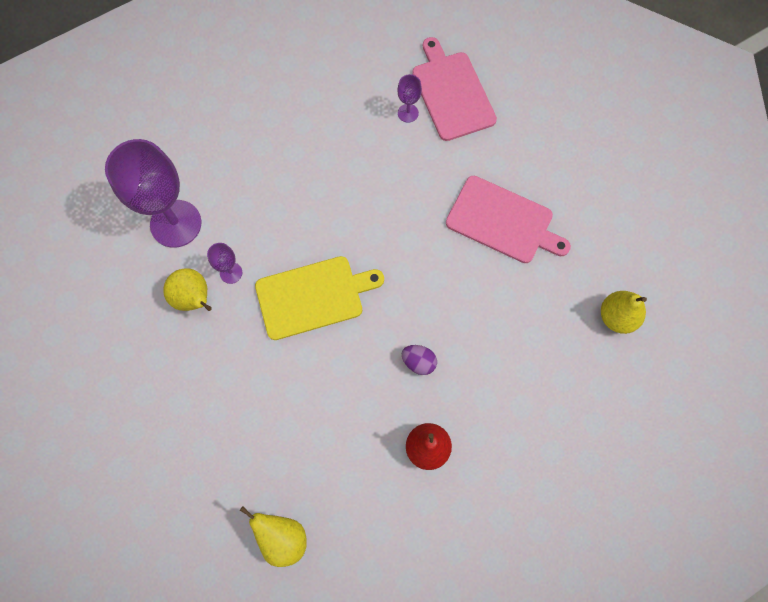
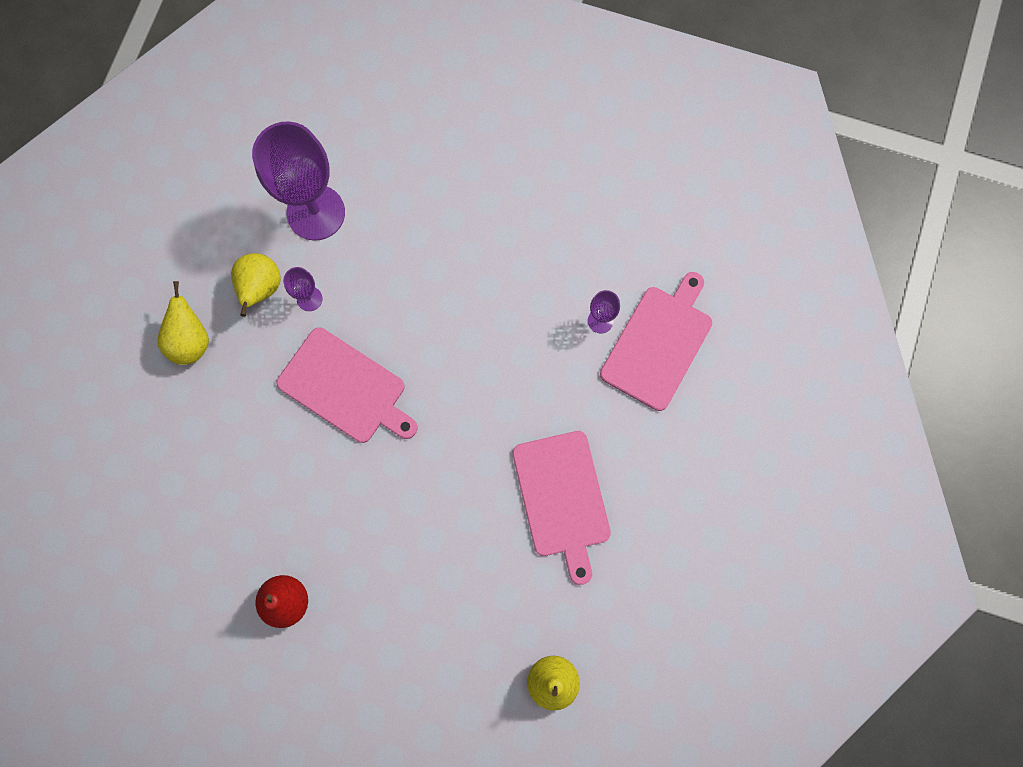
camera: 50 degrees right, 5 degrees up
yellow pear [240,507,307,567] -> yellow pear moved to [157,281,209,365]
yellow cutting board [255,256,384,340] -> pink cutting board [277,327,417,443]
purple egg [402,345,437,375] -> none

